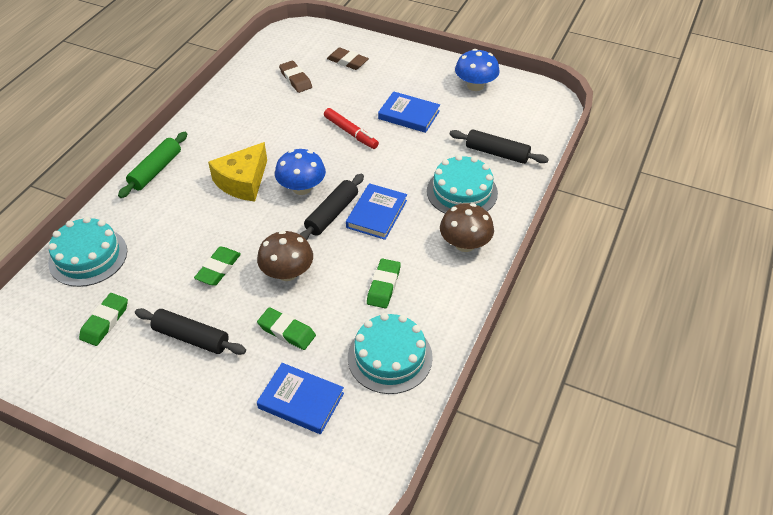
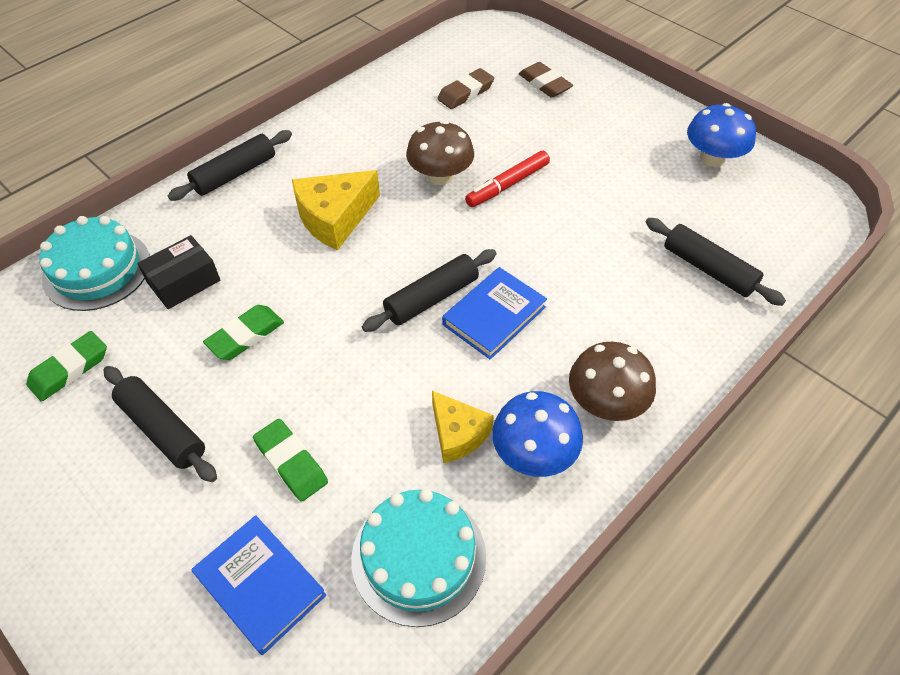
camera: 20 degrees right, 5 degrees up
green rolling pin [118,132,187,198] -> black rolling pin [168,130,292,201]
brown mushroom [257,230,313,281] -> brown mushroom moved to [406,120,474,185]
blue mushroom [275,149,326,195] -> blue mushroom moved to [492,391,583,477]
brown eraser [279,61,312,93] -> brown eraser turned 60 degrees clockwise [437,68,494,109]
red marker [324,108,379,149] -> red marker turned 75 degrees clockwise [465,151,550,207]
green eraser [367,259,401,308] -> yellow cheese [432,391,494,463]
blue book [378,91,440,133] -> none
turquoise cake [427,155,498,213] -> none
none -> black box [137,235,220,309]

